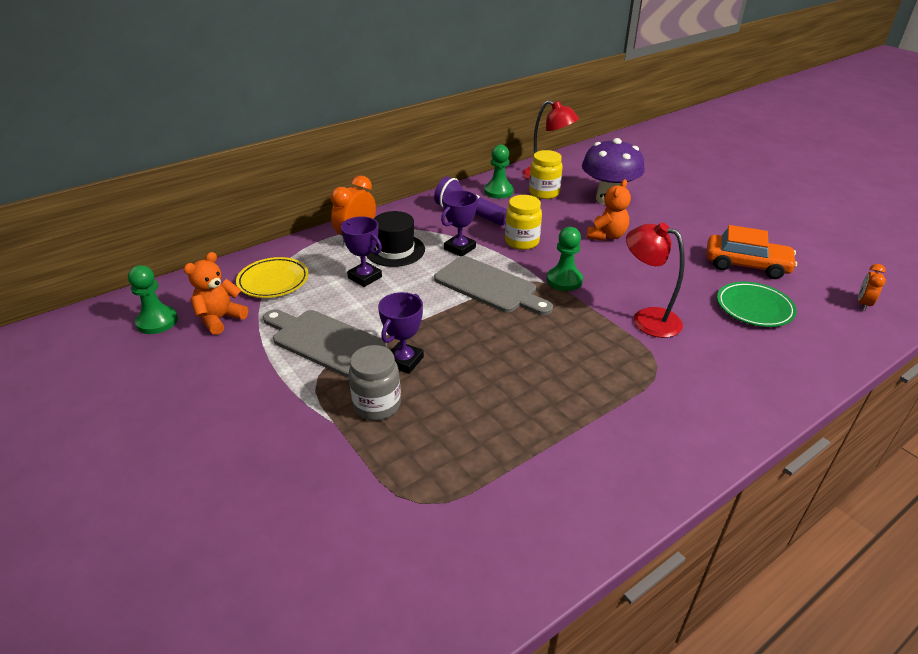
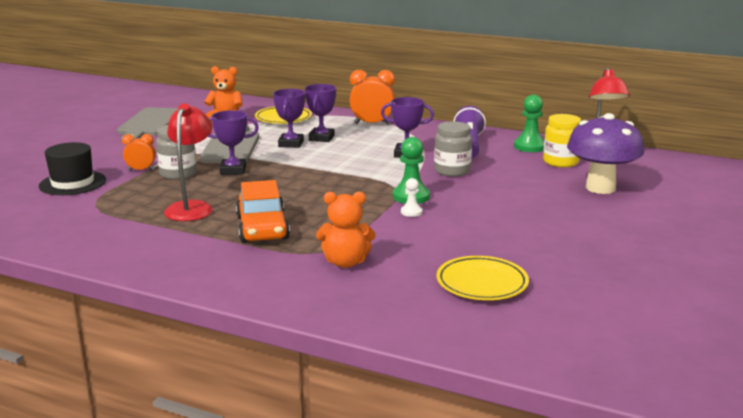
camera: 60 degrees right, 15 degrees down
green pawn [128,265,178,334] -> none
black hat [367,211,425,267] -> black hat moved to [39,142,106,195]
grey cutting board [434,256,553,315] -> grey cutting board moved to [117,107,178,141]
yellow jar [505,195,542,250] -> grey jar [434,121,472,177]
orange teddy bear [587,179,631,241] -> orange teddy bear moved to [316,192,376,268]
red lamp [626,223,685,338] -> red lamp moved to [164,103,213,221]
orange car [706,225,797,279] -> orange car moved to [236,180,290,243]
green plate [717,282,797,327] -> yellow plate [436,256,529,300]
orange clock [858,264,886,311] -> orange clock moved to [122,134,156,171]
none -> purple trophy [273,89,305,148]
none -> white pawn [401,178,422,217]

